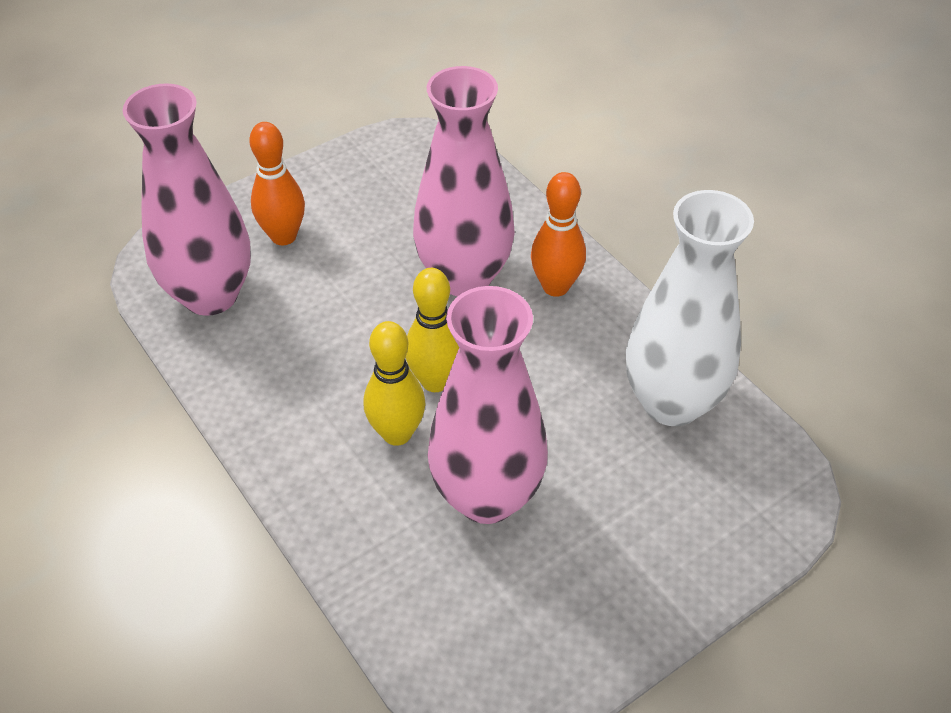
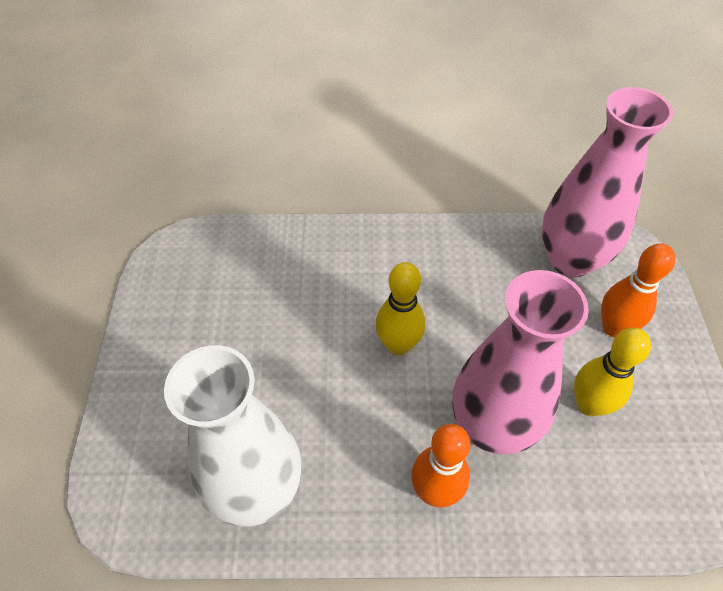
camera: 125 degrees right, 5 degrees up
yellow bowling pin [364,321,425,446] -> yellow bowling pin moved to [574,328,651,417]
pink vase [428,286,548,524] -> none

